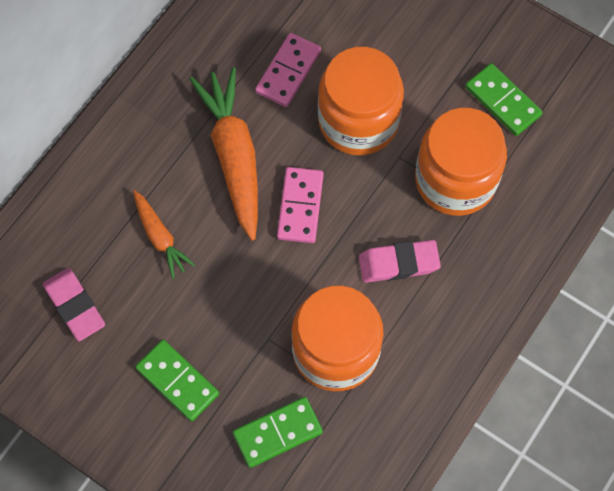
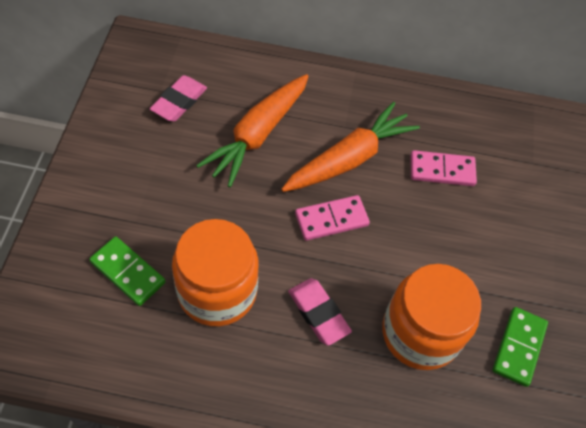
camera: 60 degrees right, 10 degrees down
orange carrot [133,190,195,279] -> orange carrot [196,74,309,187], size x1.86
green domino [136,340,219,421] -> none
orange jar [318,47,404,156] -> none

